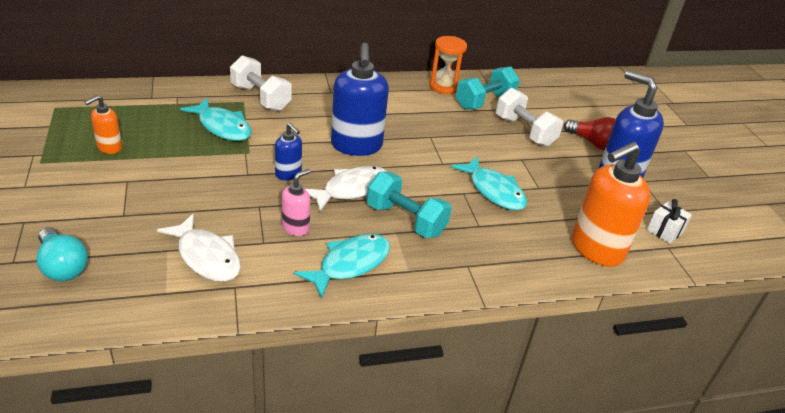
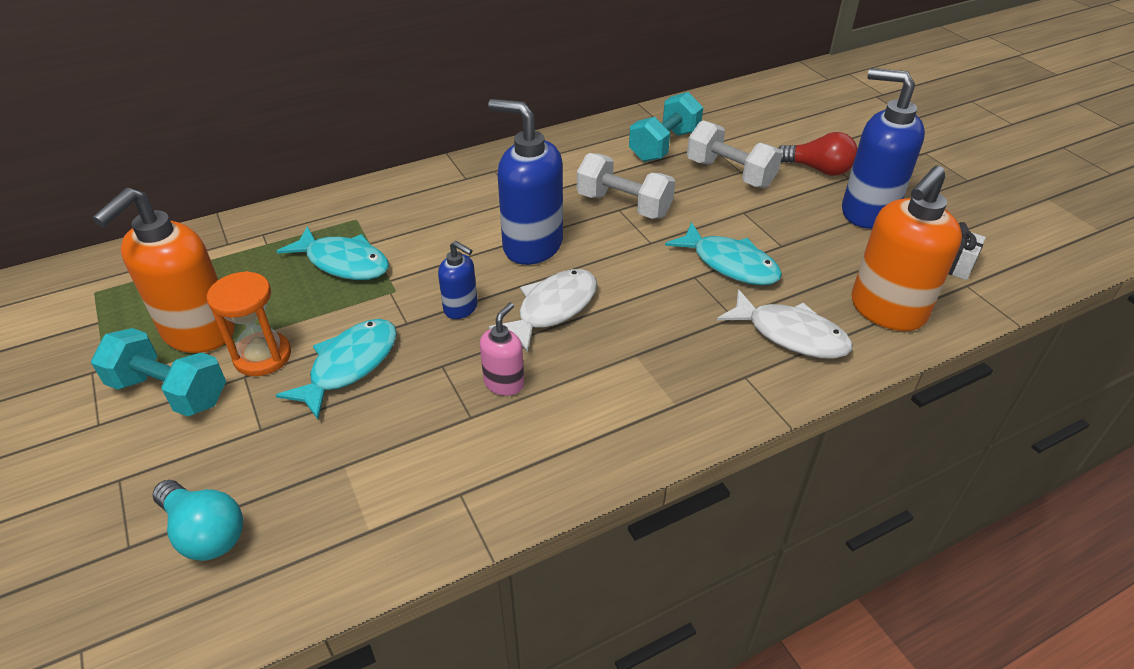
camera: 10 degrees left, 5 degrees up
orange soap dispenser [85,95,122,154] -> orange soap dispenser [93,188,235,353], size x1.98
white fish [157,214,241,282] -> white fish moved to [717,289,852,359]
white dumbbell [230,55,292,111] -> white dumbbell moved to [577,153,675,219]
turquoise fish [294,234,390,299] -> turquoise fish moved to [276,319,397,419]
blue soap dispenser [331,43,389,156] -> blue soap dispenser turned 135 degrees clockwise [488,99,563,265]
turquoise dumbbell [366,171,452,238] -> turquoise dumbbell moved to [91,328,226,417]
orange hourglass [429,36,467,94] -> orange hourglass moved to [207,271,291,376]

